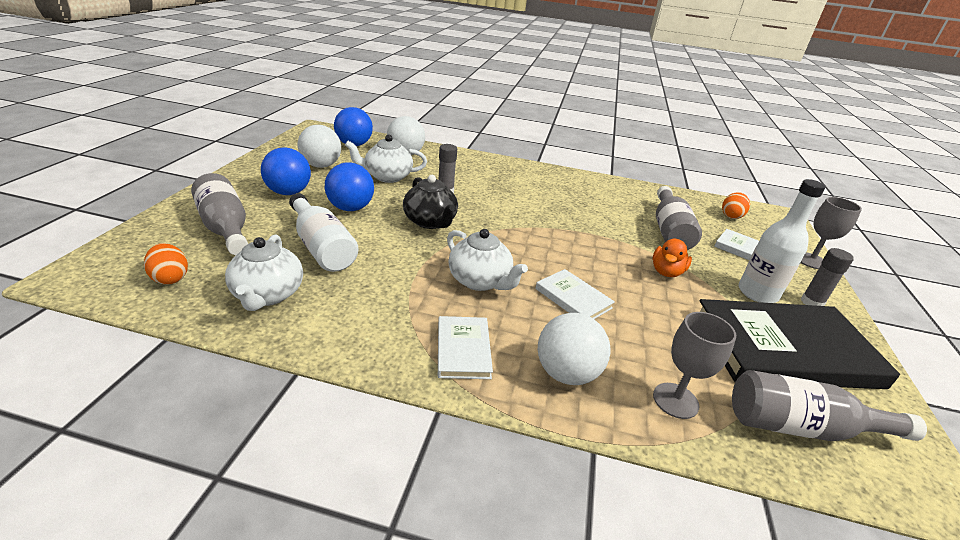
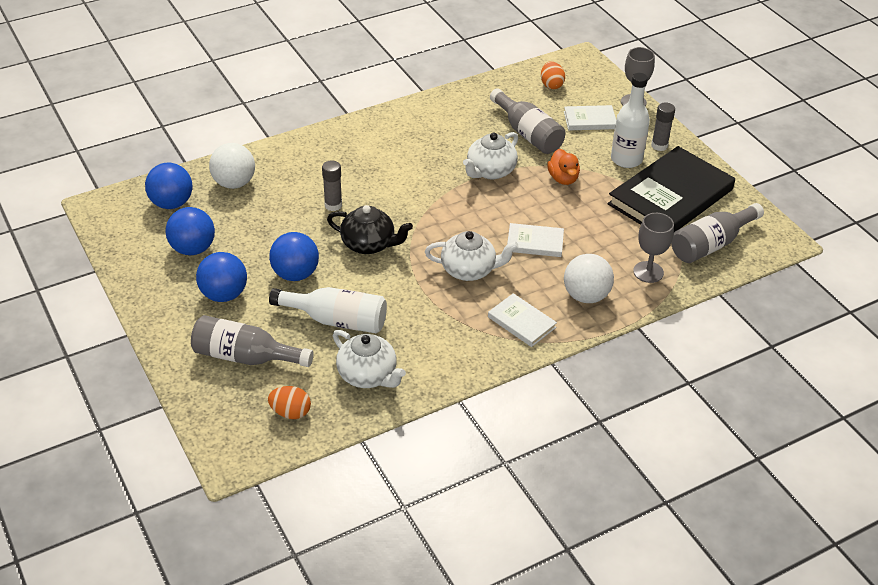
camera: 40 degrees left, 10 degrees up
white ball [298,125,341,168] -> blue ball [166,207,215,255]
white teapot [345,134,427,183] -> white teapot moved to [463,132,518,179]

